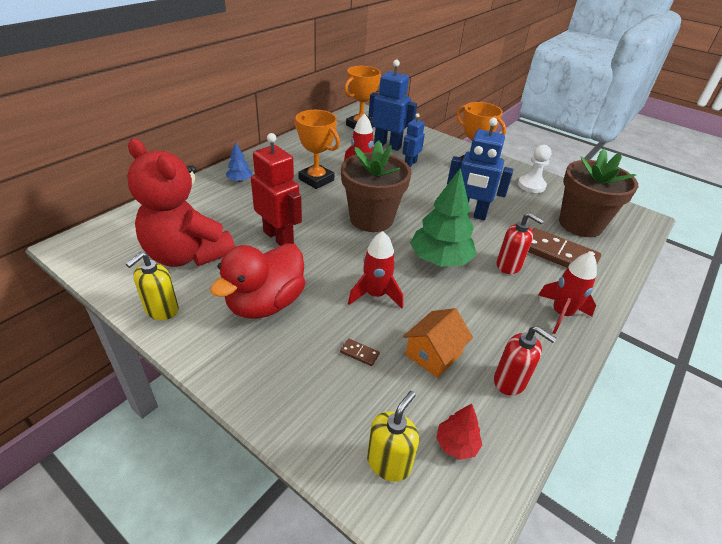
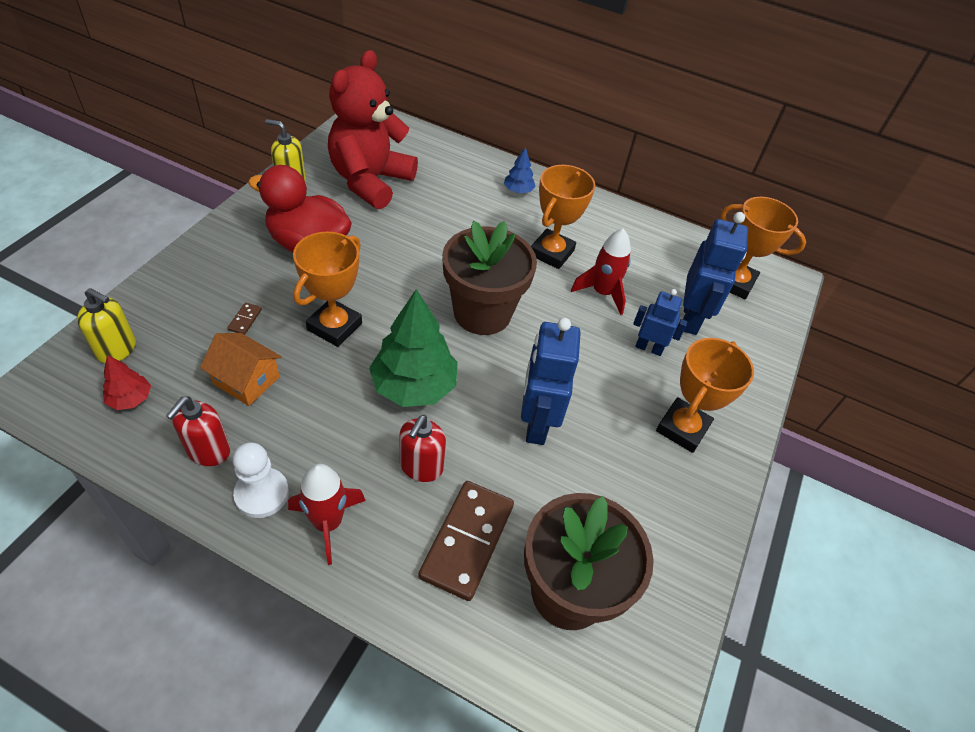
camera: 75 degrees right, 10 degrees up
red robot [251,133,302,246] -> none
red rocket [348,231,403,308] -> orange trophy [293,232,362,347]
white pawn [518,145,552,193] -> white pawn moved to [233,442,289,518]

